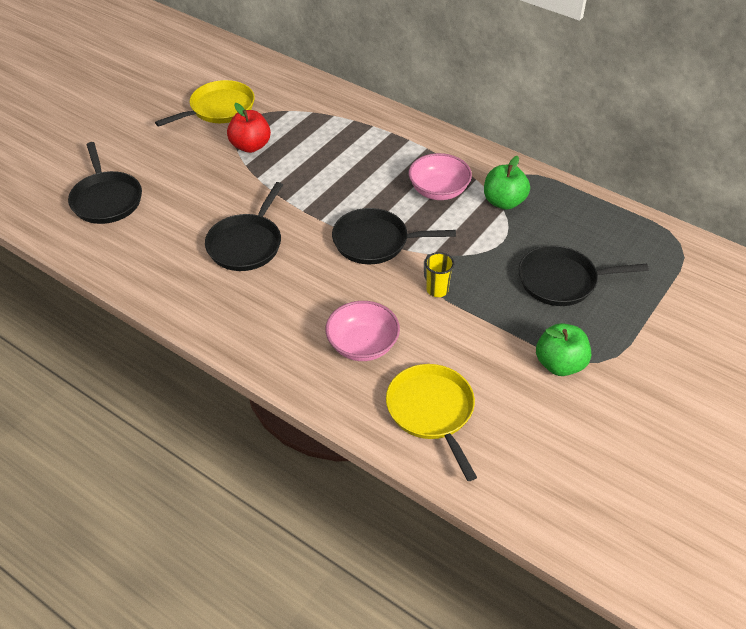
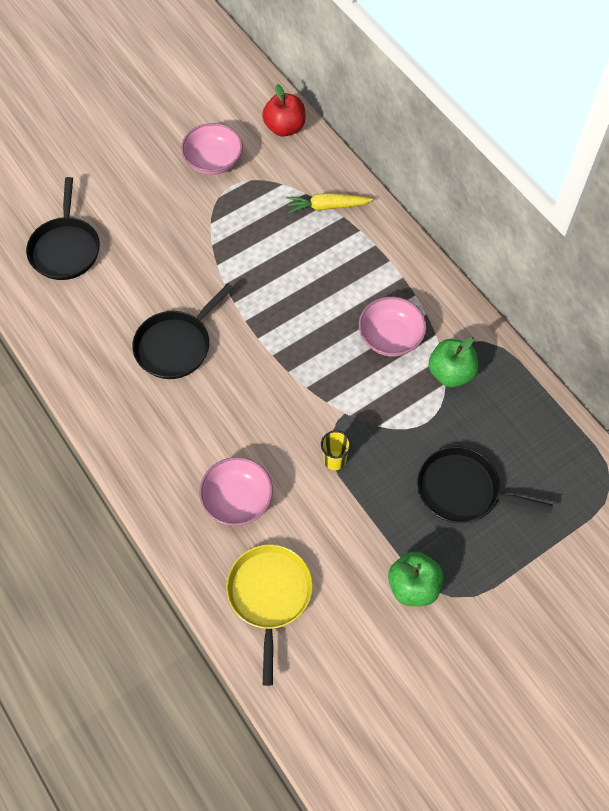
camera: 20 degrees right, 15 degrees up
yellow pan [155,80,255,127] -> pink bowl [181,123,243,175]
red apple [227,103,271,153] -> red apple moved to [262,84,306,137]
black pan [332,208,456,264] -> none
none -> yellow carrot [286,193,373,214]

